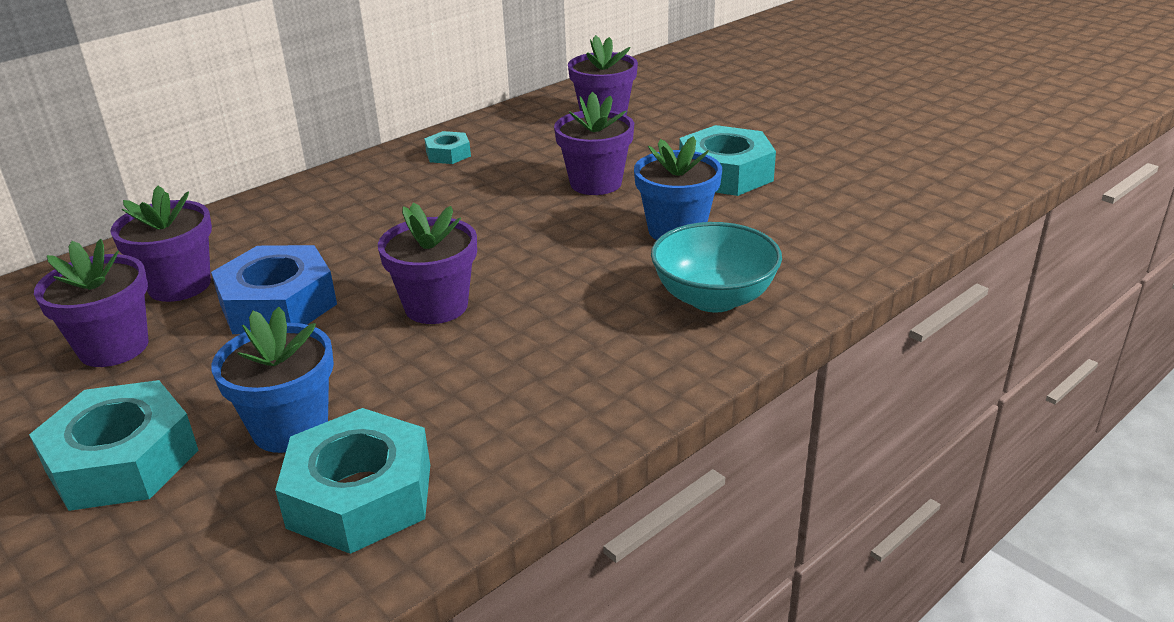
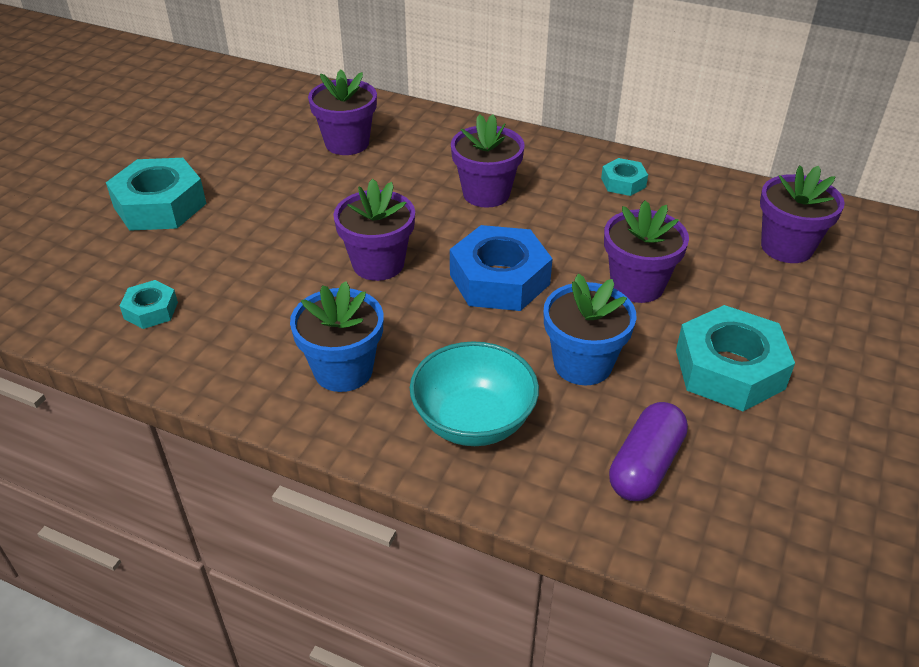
camera: 65 degrees right, 10 degrees up
purple flower pot [34,239,149,367] -> purple flower pot moved to [451,114,525,208]
blue nut [211,245,337,334] -> blue nut moved to [450,225,552,311]
blue flower pot [211,307,334,453] -> blue flower pot moved to [290,281,383,392]
turquoise nut [275,408,430,554] -> turquoise nut [120,280,178,329], size x0.52
none -> purple capsule [609,402,688,501]

